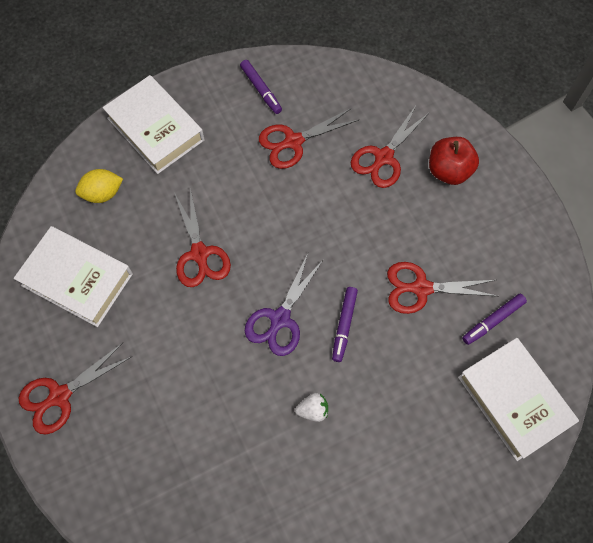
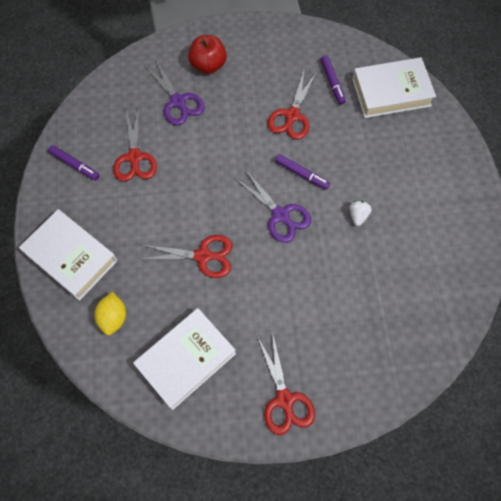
camera: 70 degrees left, 0 degrees up
white book [103,75,204,174] -> white book turned 60 degrees clockwise [19,209,117,301]
purple marker [240,60,282,114] -> purple marker turned 45 degrees clockwise [48,145,100,180]
red scissors [351,106,430,188] -> purple scissors [145,58,205,125]

